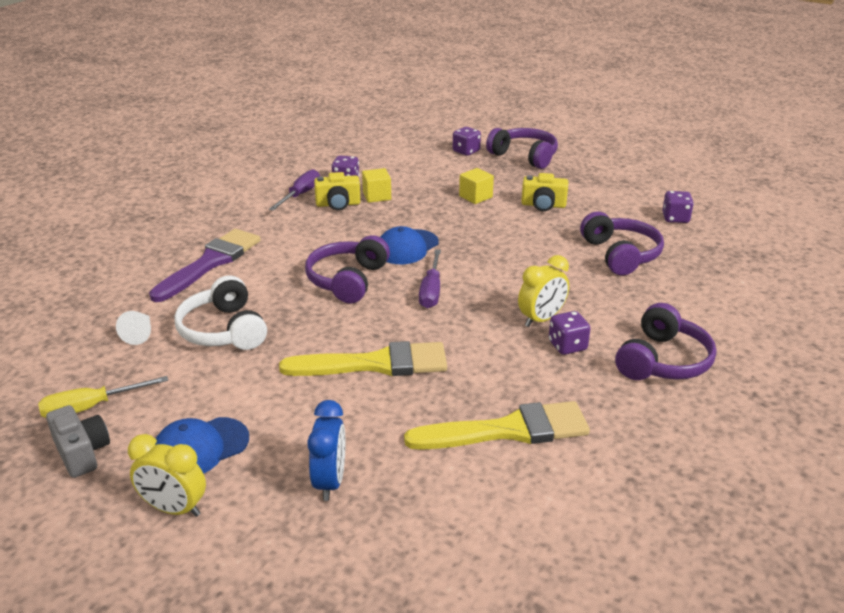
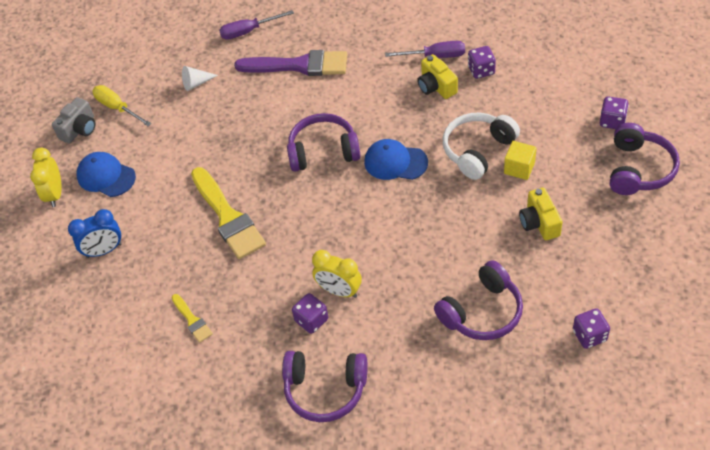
camera: 70 degrees right, 20 degrees up
white headphones [174,275,267,350] -> white headphones moved to [443,113,520,180]
yellow cube [362,168,391,203] -> none
yellow brush [404,401,590,450] -> yellow brush [171,294,213,343], size x0.48
purple screwdriver [419,249,441,308] -> purple screwdriver moved to [219,10,294,40]

